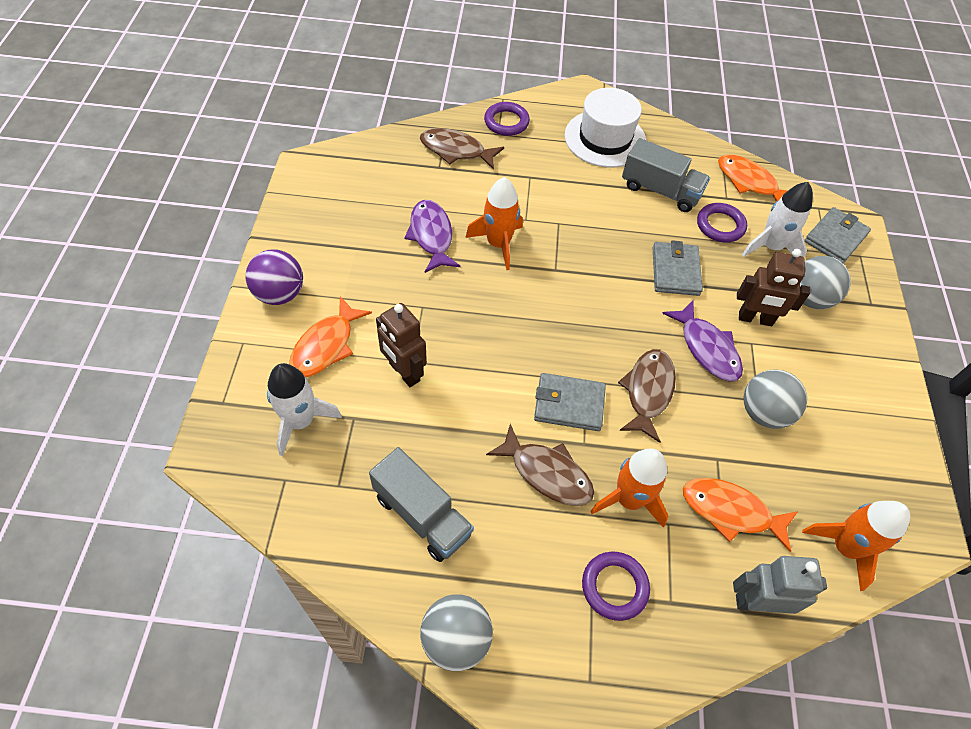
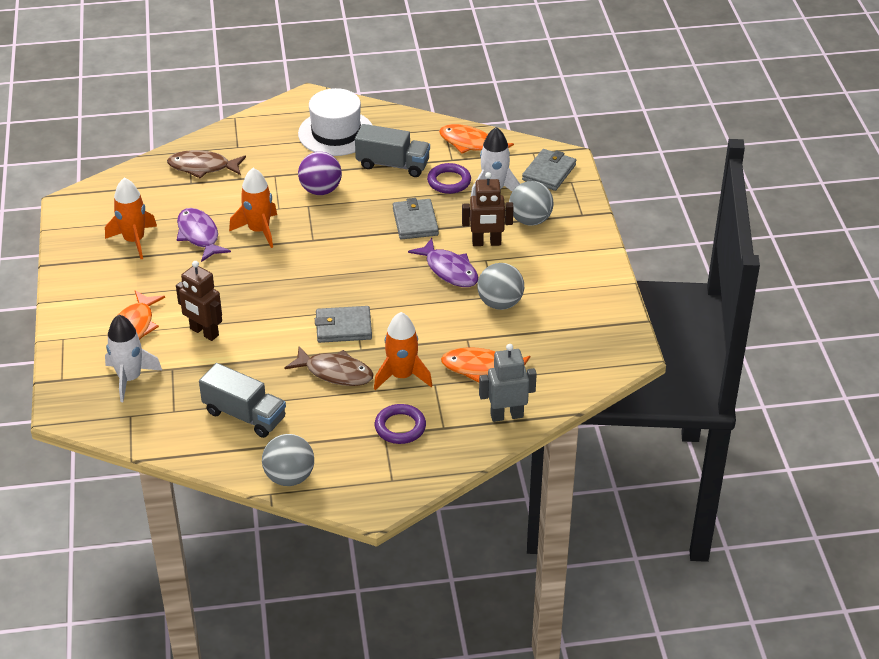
camera: 10 degrees left, 15 degrees down
purple ball [245,250,303,305] -> purple ball moved to [298,152,342,195]
purple ring [484,102,530,136] -> none
brown fish [618,349,676,443] -> none
orange rocket [802,501,910,591] -> orange rocket moved to [105,178,157,259]

